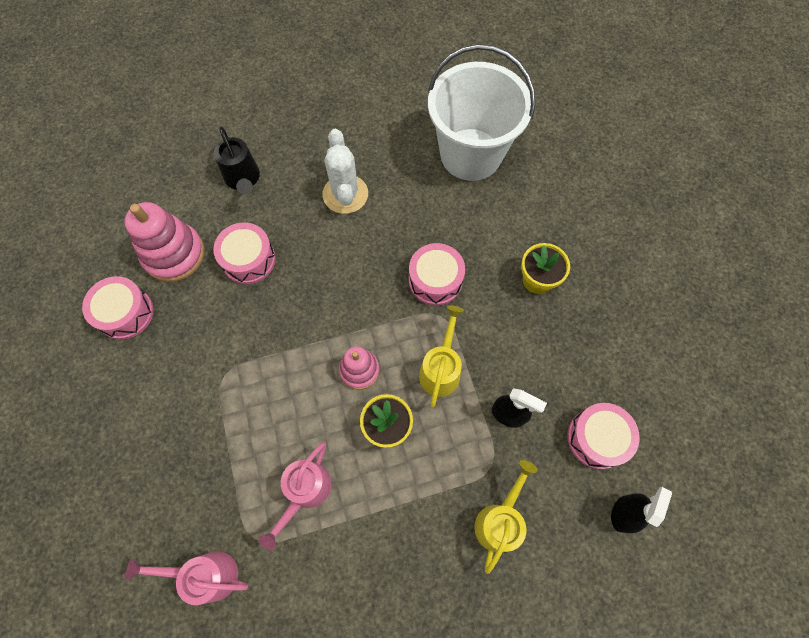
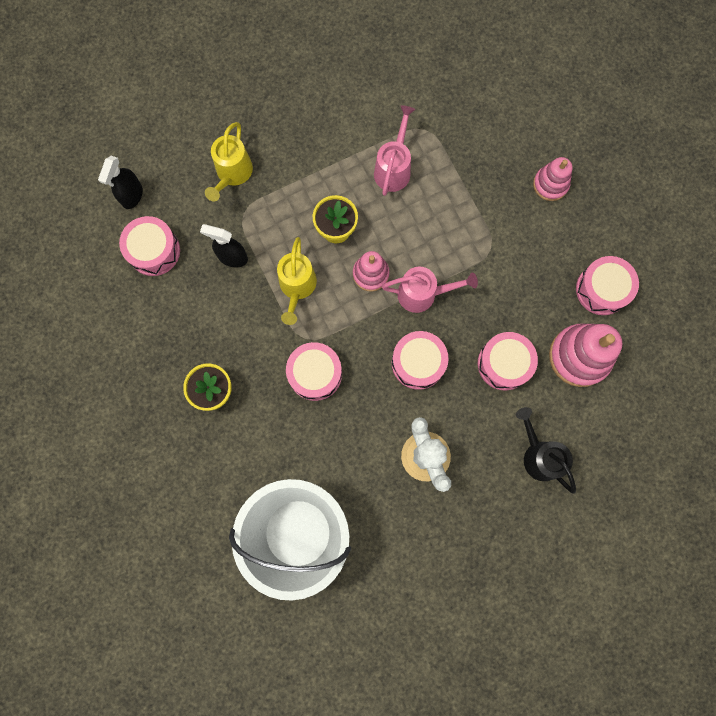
camera: 170 degrees right, 10 degrees up
pink watering can [125,551,248,605] -> pink watering can moved to [382,267,478,313]
none -> pink drum [392,331,449,390]
none -> pink stacking toy [533,157,572,201]

